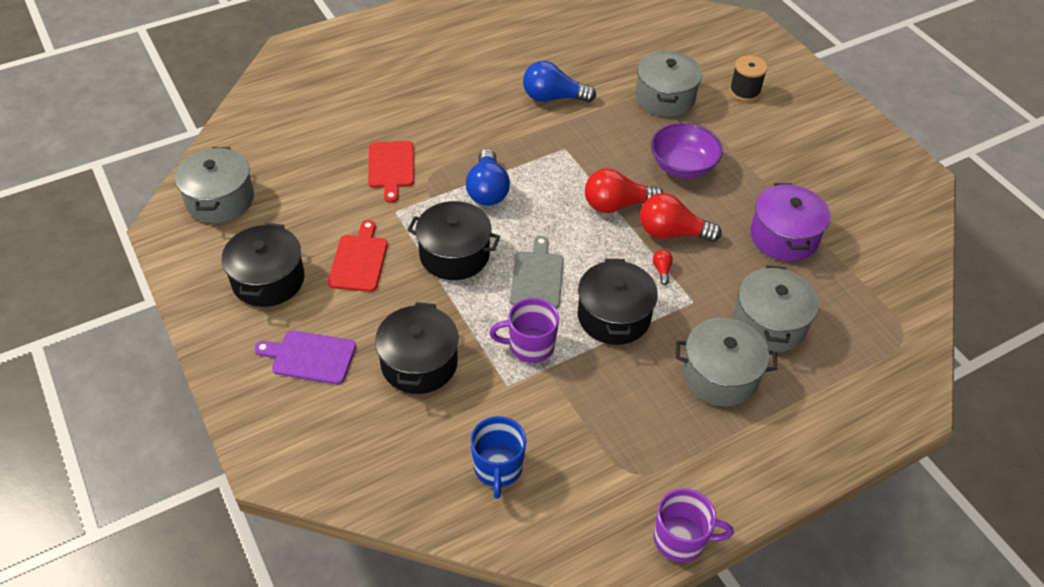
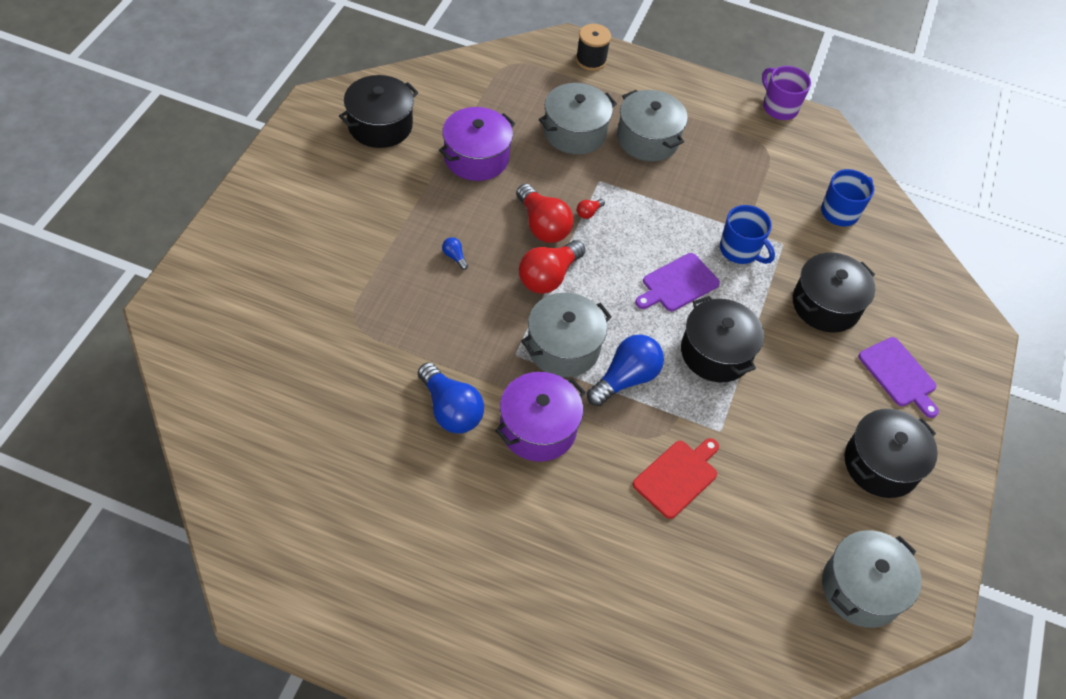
camera: 135 degrees left, 5 degrees up
red cutting board [328,220,388,292] -> none
purple mug [489,298,559,363] -> blue mug [720,205,775,264]
grey cutting board [510,236,564,309] -> purple cutting board [635,253,720,311]
black pot [578,259,658,345] -> black pot moved to [339,75,418,148]
red light bulb [585,169,663,213] -> red light bulb turned 90 degrees clockwise [519,240,585,294]
grey pot [635,50,702,117] -> grey pot moved to [521,293,612,377]
purple bowl [651,123,723,178] -> blue light bulb [442,237,468,270]
black spool [729,55,768,102] -> black spool moved to [576,24,611,71]
none -> purple pot [495,372,586,462]

